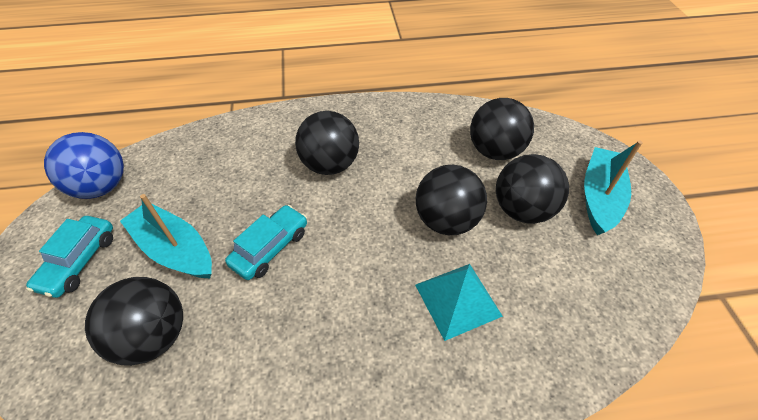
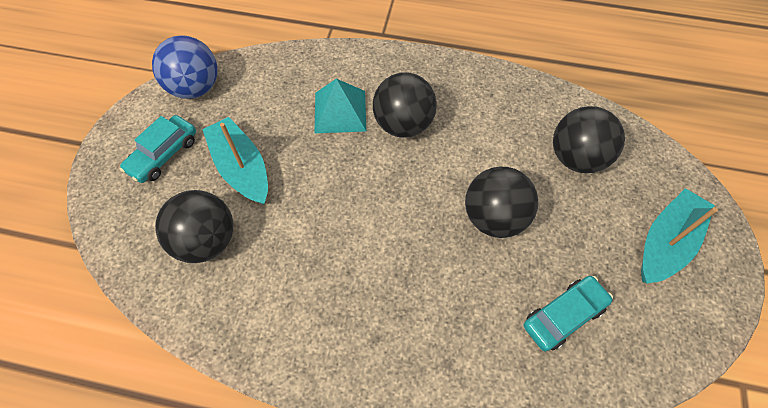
camera: 20 degrees right, 10 degrees up
turquoise car [225,205,307,280] -> turquoise car moved to [524,276,613,351]
turquoise pyramid [415,264,503,341] -> turquoise pyramid moved to [314,79,366,133]
black ball [496,154,569,224] -> none

